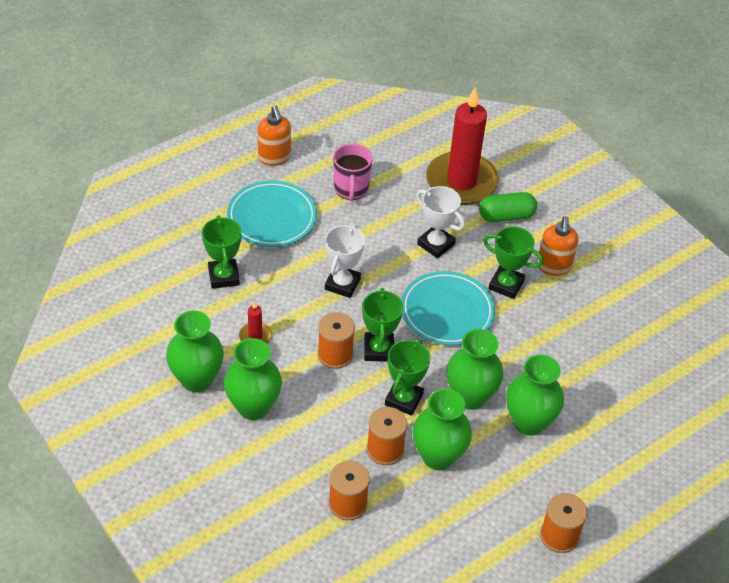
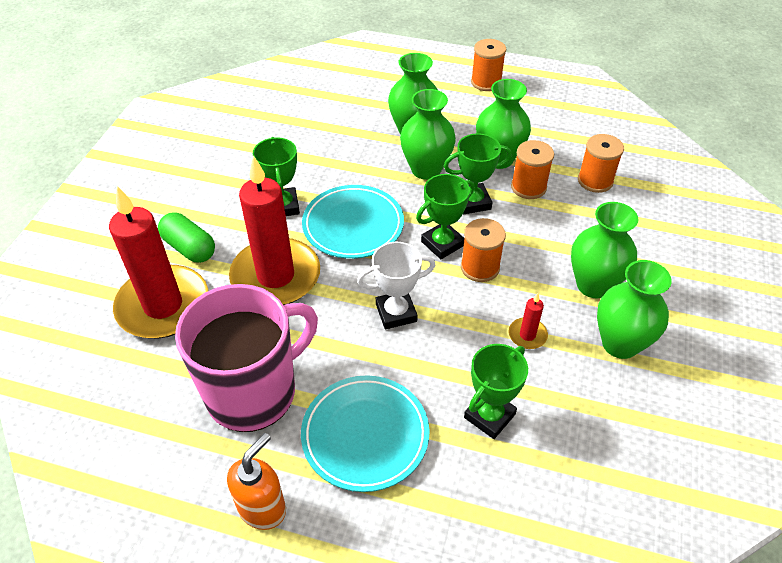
camera: 125 degrees left, 0 degrees up
pink mug [333,144,373,201] -> pink mug [175,284,318,432], size x1.86
white trophy [416,186,465,258] -> red candle [229,155,320,305]
orange soap dispenser [537,216,579,276] -> none

